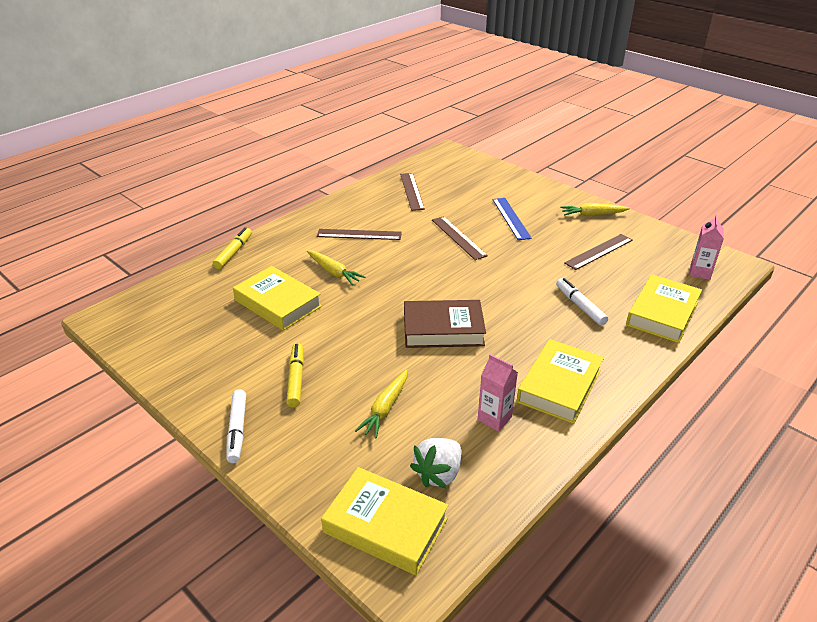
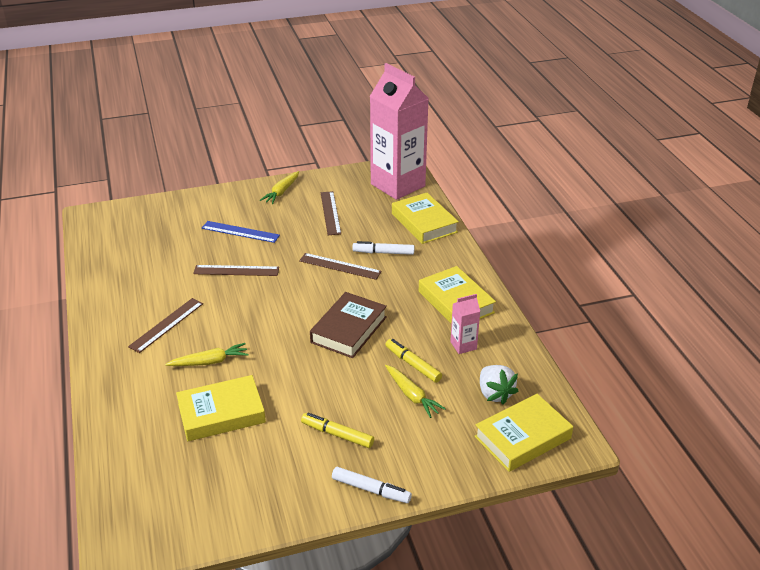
camera: 60 degrees left, 0 degrees up
yellow marker [213,227,252,269] -> yellow marker moved to [385,339,442,383]
brown ruler [400,173,425,211] -> brown ruler moved to [299,253,382,280]
pink carton [690,215,724,280] -> pink carton [370,63,429,200], size x2.46

